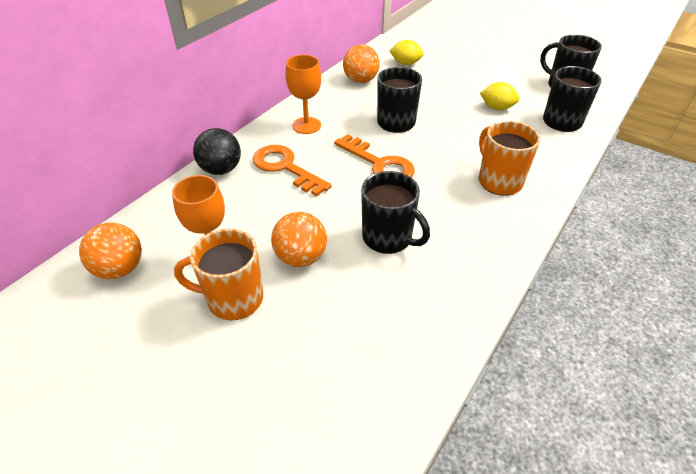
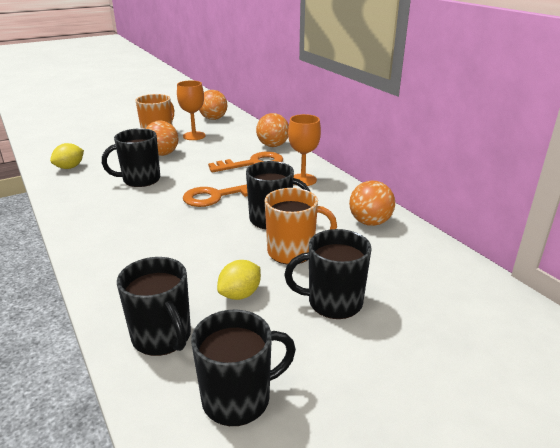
camera: 115 degrees right, 15 degrees down
black ball [193,128,241,175] -> orange ball [256,113,289,147]
yellow lemon [389,40,424,65] -> yellow lemon moved to [50,143,84,169]
orange mug [479,121,540,196] -> orange mug moved to [265,188,337,264]
none -> black mug [284,229,372,319]

